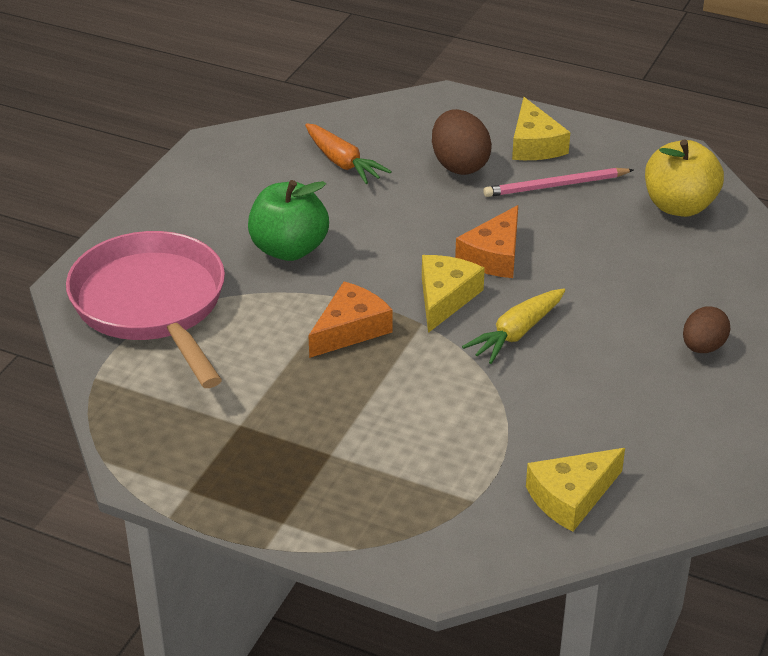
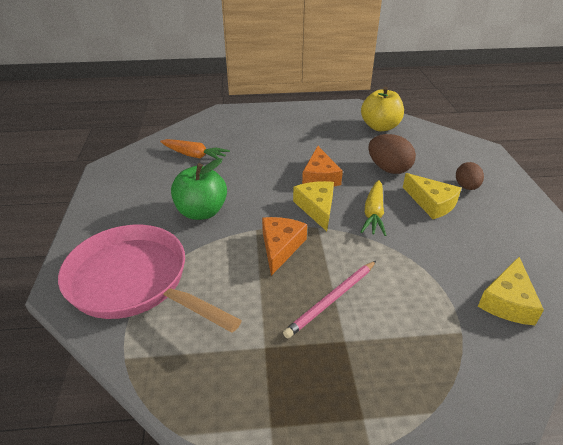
camera: 30 degrees left, 0 degrees up
brown egg [432,109,492,175] -> brown egg moved to [368,134,416,174]
pink pencil [483,168,633,197] -> pink pencil moved to [283,261,376,338]
yellow cheese [512,97,570,160] -> yellow cheese moved to [403,173,461,219]

